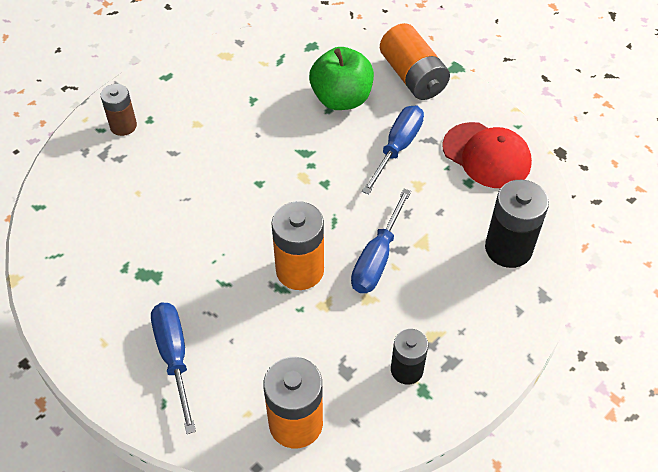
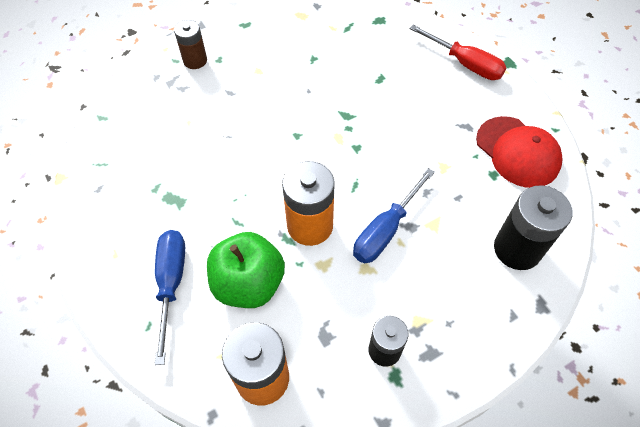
camera: 15 degrees right, 5 degrees up
green apple [309,47,374,110] -> green apple moved to [207,232,285,308]
blue screwdriver [362,105,424,195] -> none
orange battery [380,23,450,100] -> red screwdriver [409,25,506,80]

